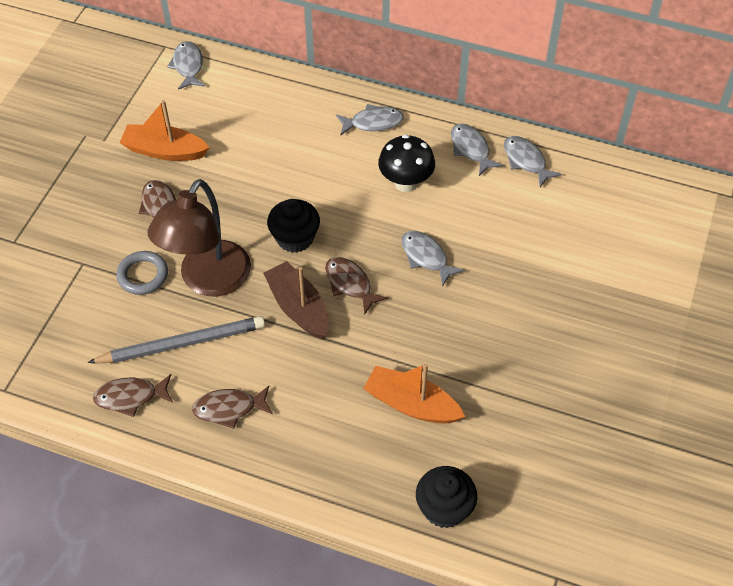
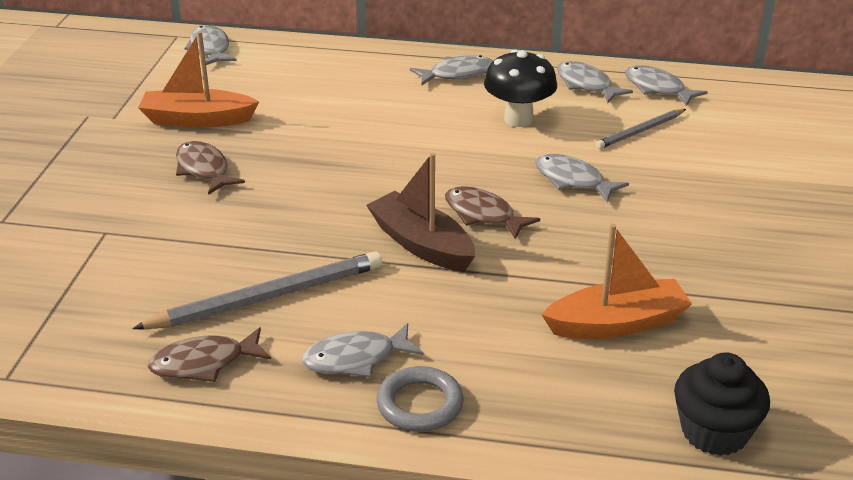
camera: 10 degrees left, 20 degrees down
grey ring [116,251,168,295] -> grey ring moved to [376,366,463,432]
brown lamp [148,179,251,296] -> none
brown fish [192,386,273,429] -> grey fish [302,323,423,377]
black cupcake [267,199,320,253] -> none
orange boat [363,363,465,424] -> orange boat turned 150 degrees clockwise [542,224,692,339]
none -> grey pencil [595,109,686,149]

